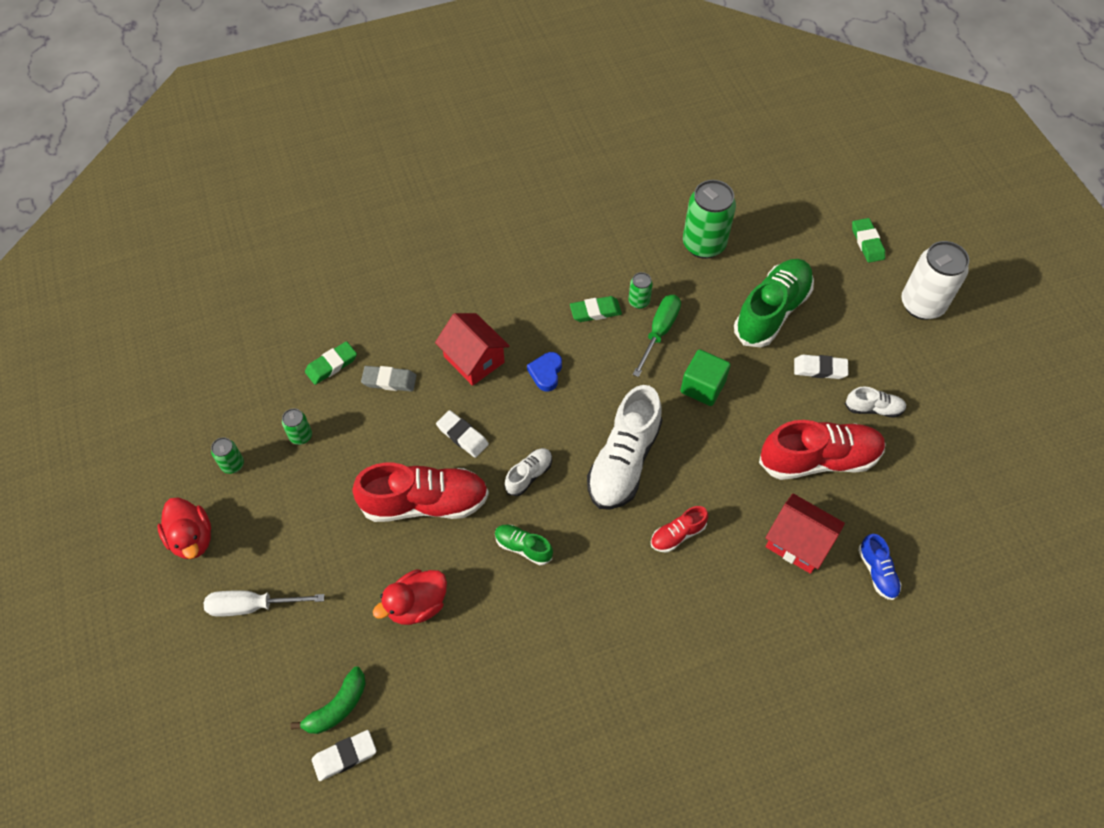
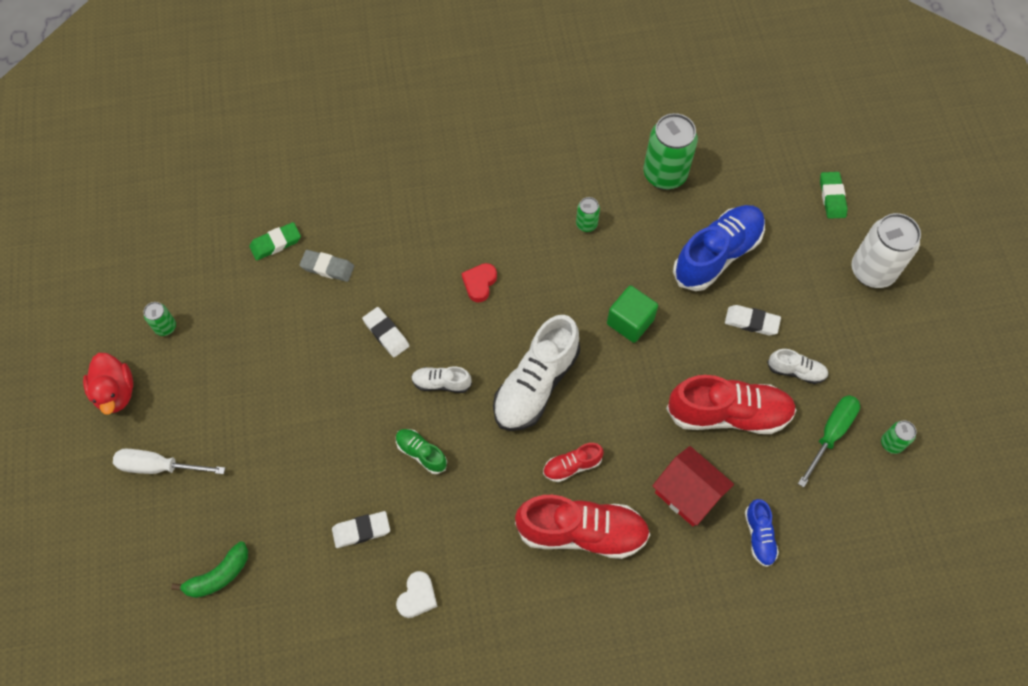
camera: 10 degrees right, 5 degrees up
green can [282,408,312,445] -> green can moved to [881,420,916,454]
white eraser [312,730,377,781] -> white eraser moved to [332,511,390,548]
red shoe [352,463,489,522] -> red shoe moved to [515,495,650,559]
red duck [373,569,447,625] -> none
red house [435,313,509,386] -> none
white shoe [504,448,552,496] -> white shoe turned 135 degrees counterclockwise [411,366,472,393]
blue heart [527,352,562,391] -> red heart [462,263,497,303]
green eraser [570,296,622,322] -> none
green screwdriver [633,295,681,377] -> green screwdriver moved to [798,395,860,487]
green shoe [734,259,814,347] -> blue shoe [673,205,765,291]
none -> white heart [396,571,438,618]

